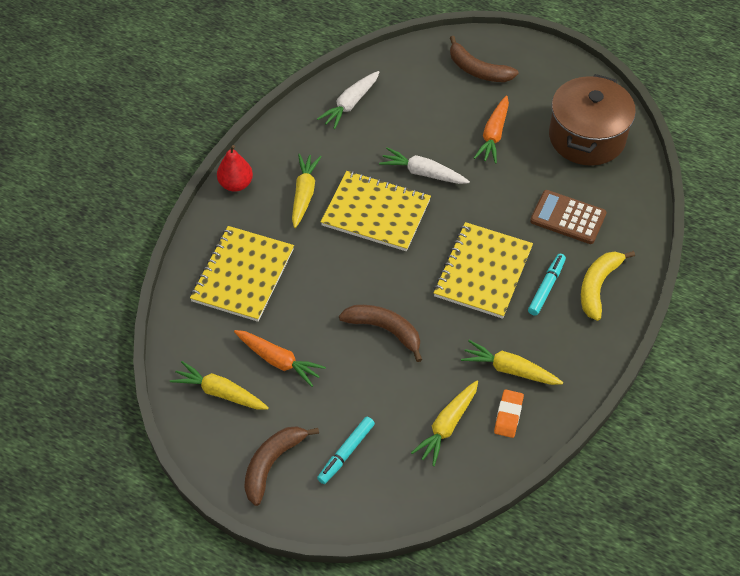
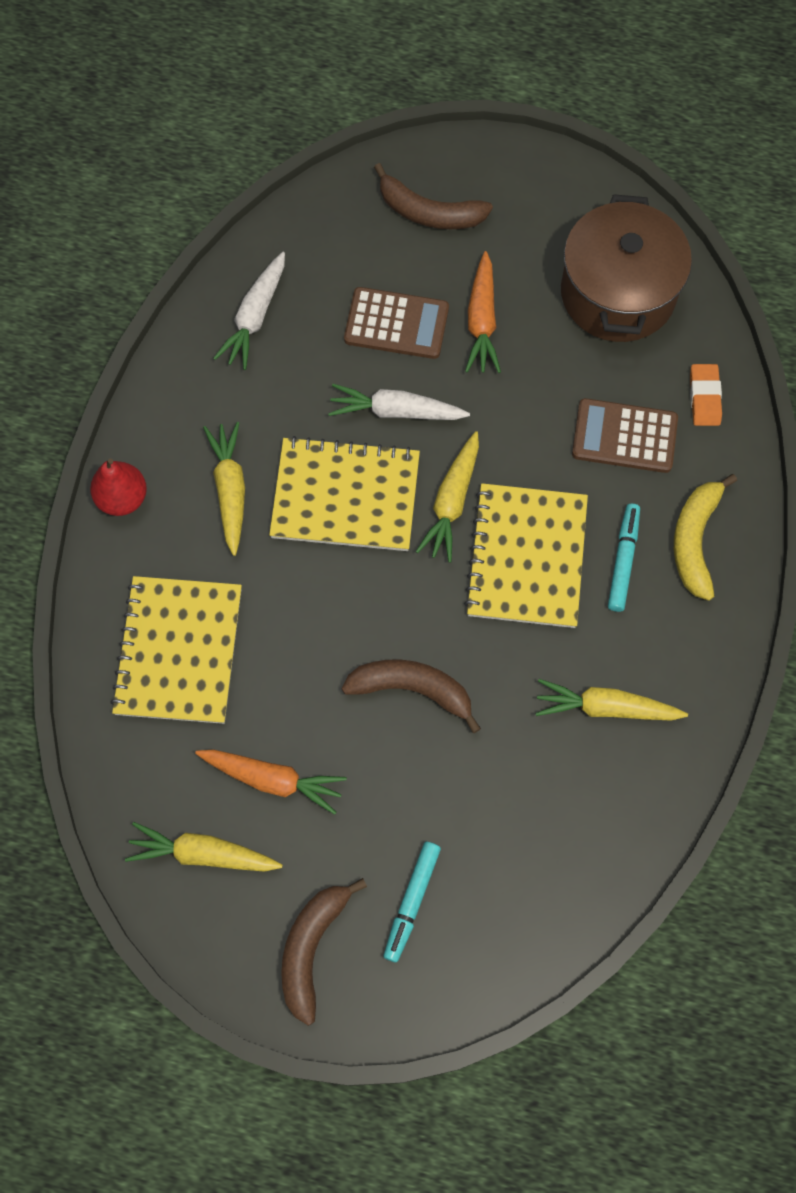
camera: 15 degrees left, 15 degrees up
yellow carrot [411,381,478,466] -> yellow carrot moved to [416,431,479,563]
orange eraser [494,389,524,438] -> orange eraser moved to [690,364,722,426]
none -> brown calculator [344,287,449,359]

